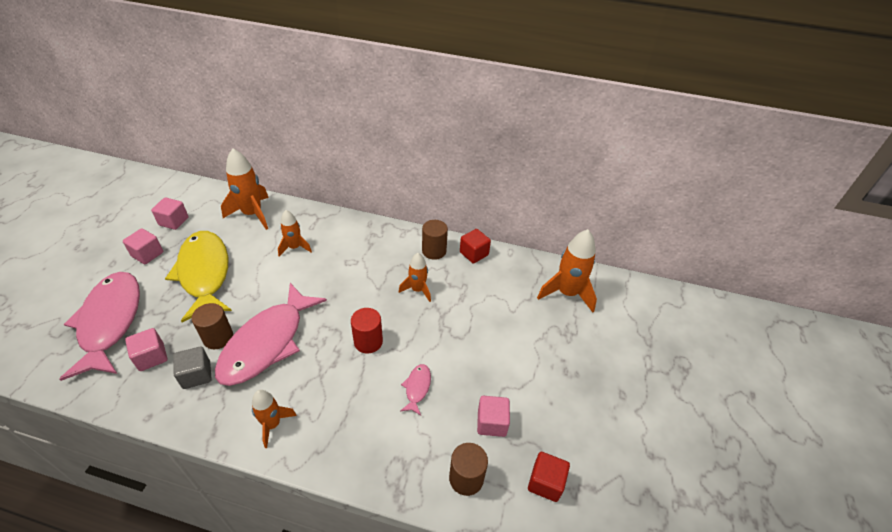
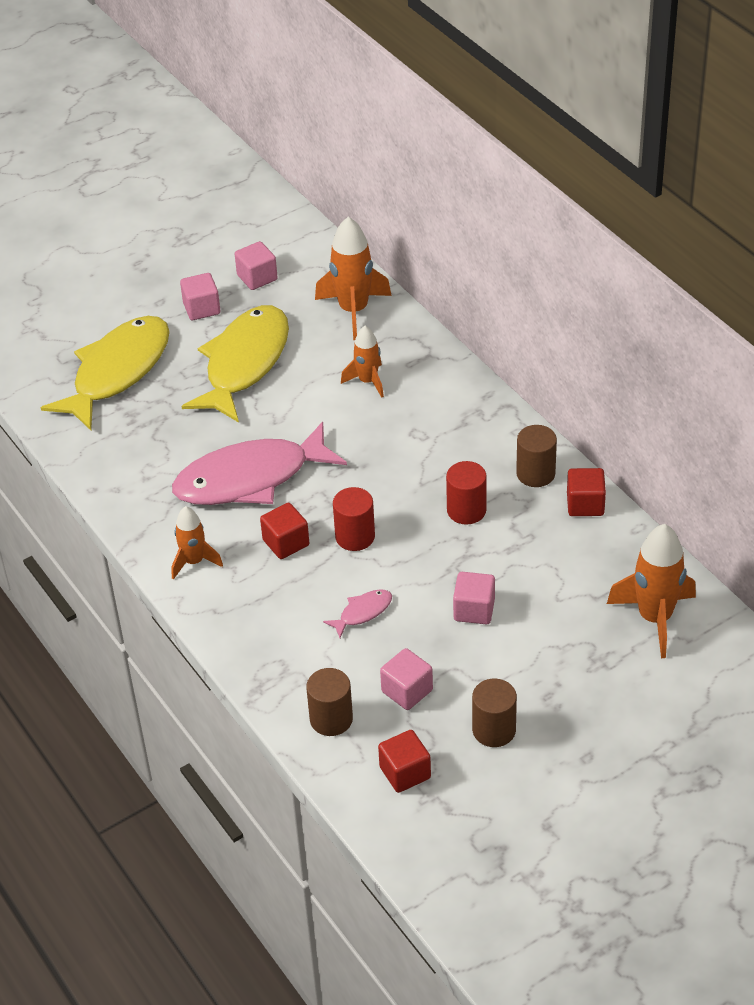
camera: 45 degrees right, 0 degrees up
pink fish [60,272,140,381] -> yellow fish [41,316,170,430]
pink cube [125,328,167,371] -> pink cube moved to [453,572,495,625]
grey cube [173,346,212,389] -> none
brown cylinder [191,303,233,349] -> brown cylinder moved to [472,679,517,747]
orange rocket [399,253,431,302] -> red cylinder [446,461,487,524]
none -> red cube [260,503,309,559]

